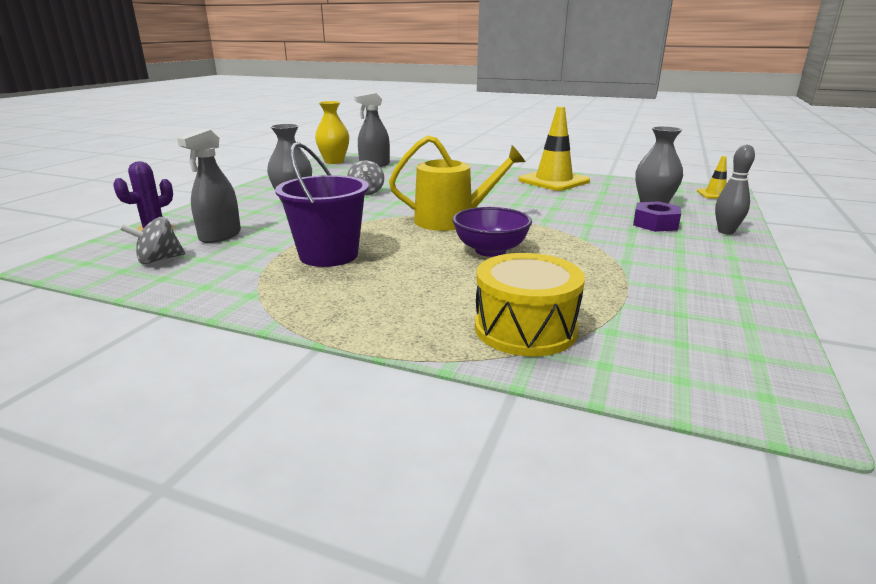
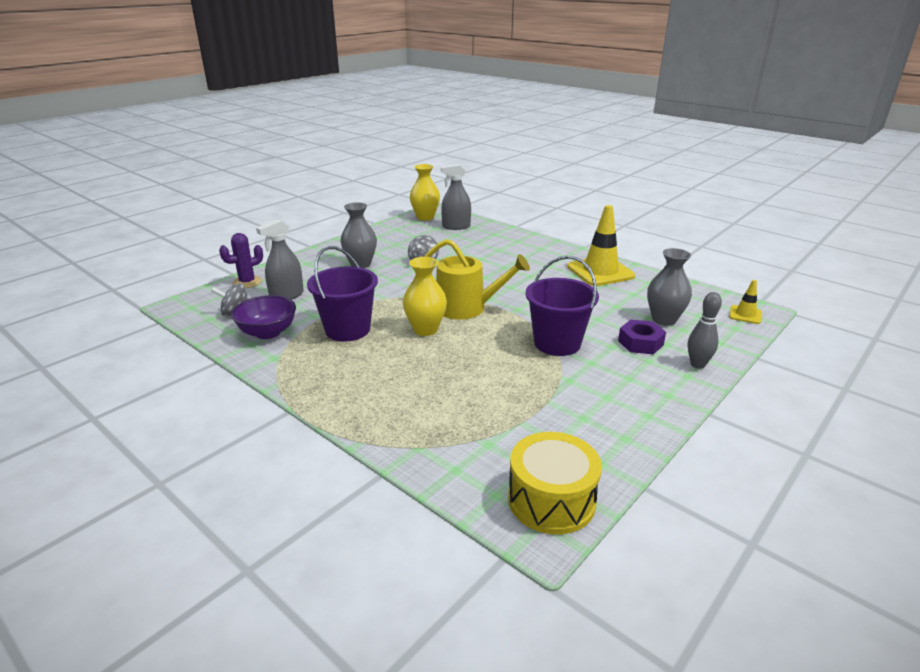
camera: 20 degrees right, 5 degrees up
purple bowl [452,207,532,257] -> purple bowl moved to [231,295,296,339]
yellow drum [475,253,585,356] -> yellow drum moved to [508,432,602,535]
none -> yellow vase [403,257,447,336]
none -> purple bucket [526,256,599,356]

